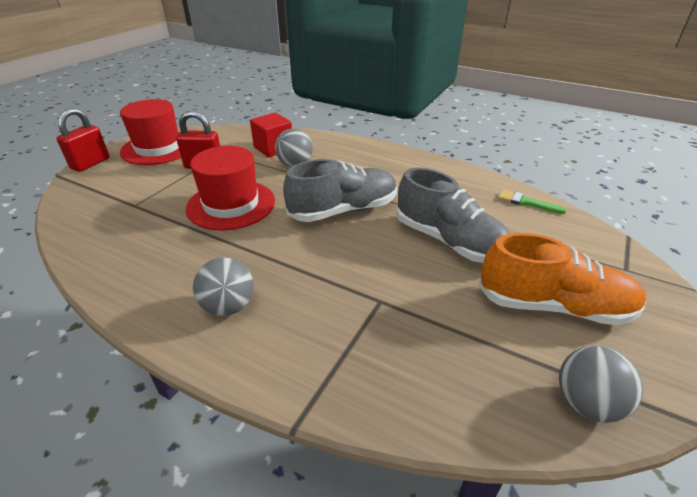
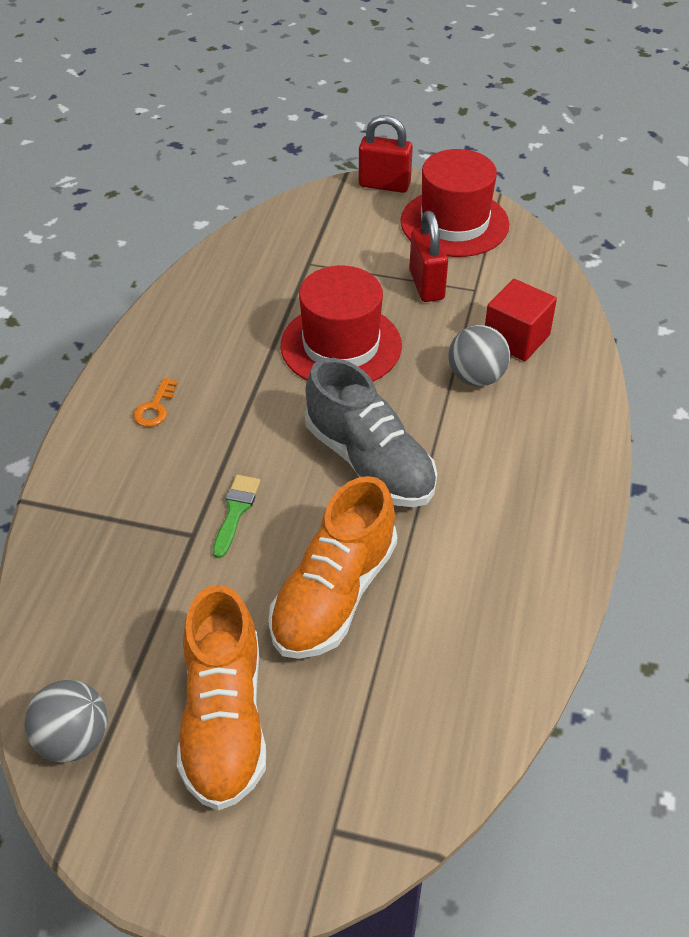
camera: 75 degrees right, 10 degrees up
grey ball [193,257,254,316] -> orange key [133,378,178,427]
grey shoe [397,168,510,263] -> orange shoe [268,476,397,659]
green brush [498,189,567,214] -> green brush moved to [213,475,261,558]

